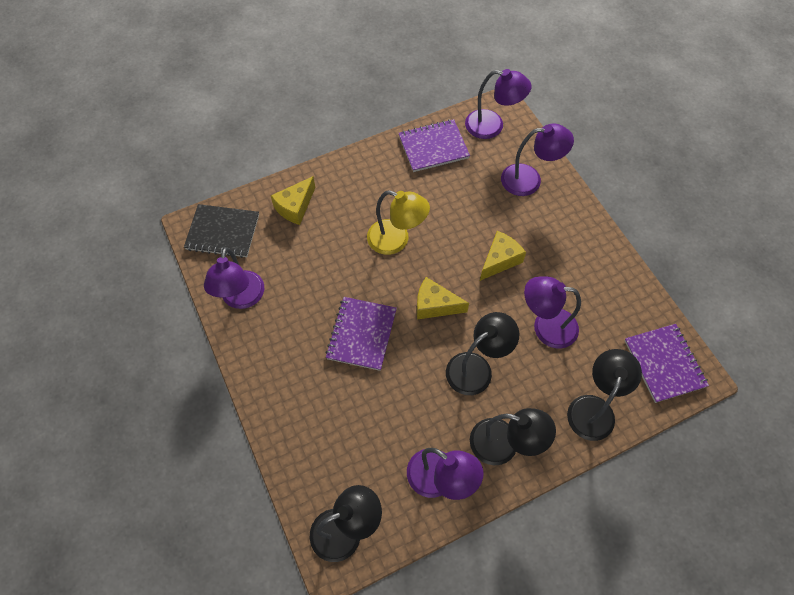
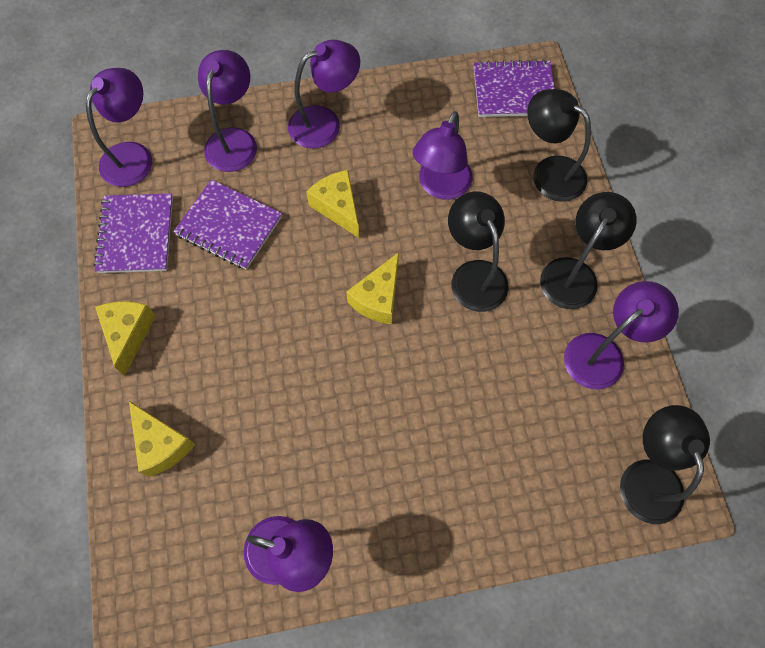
camera: 75 degrees left, 5 degrees up
black notebook [184,204,259,258] -> none
purple notebook [325,297,397,371] -> purple notebook moved to [173,179,282,270]
yellow lamp [367,190,430,255] -> none
none -> yellow cheese [95,301,156,376]
none -> purple lamp [288,40,360,149]

